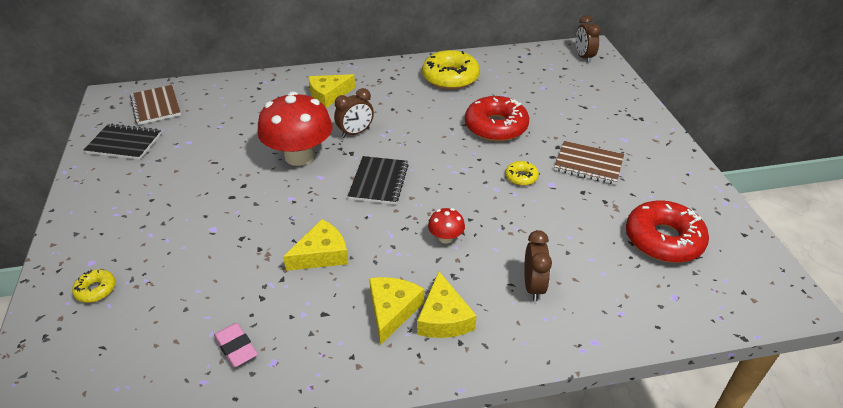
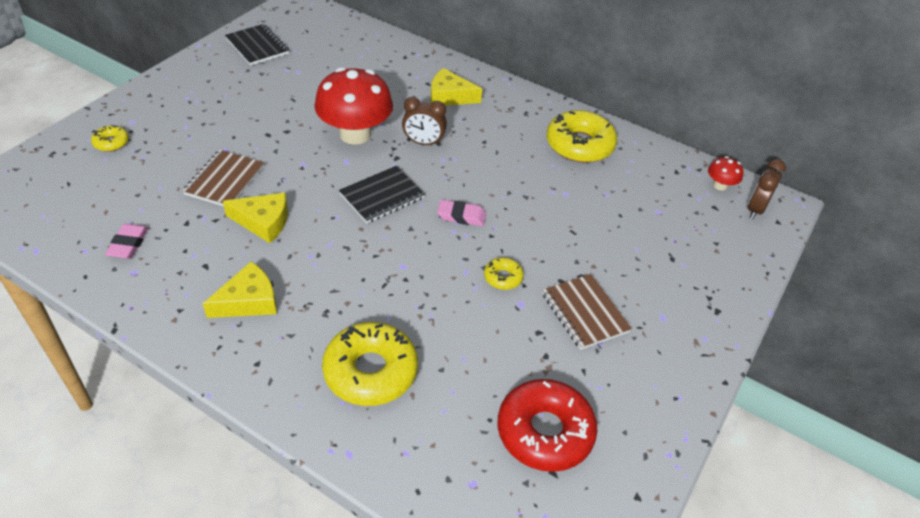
camera: 40 degrees right, 5 degrees up
brown notebook [130,85,181,125] -> brown notebook moved to [183,150,264,206]
yellow cheese [417,272,477,338] -> none
red mushroom [428,208,465,244] -> red mushroom moved to [708,156,743,191]
red donut [465,96,529,142] -> none
brown clock [524,230,552,301] -> yellow donut [322,322,418,406]
none -> pink eraser [437,200,486,226]

